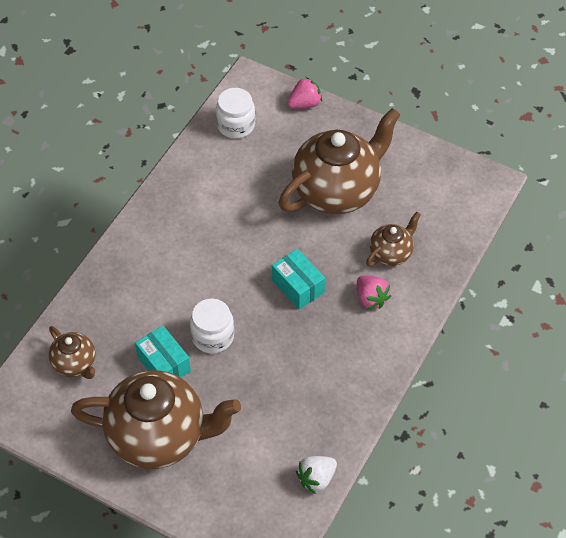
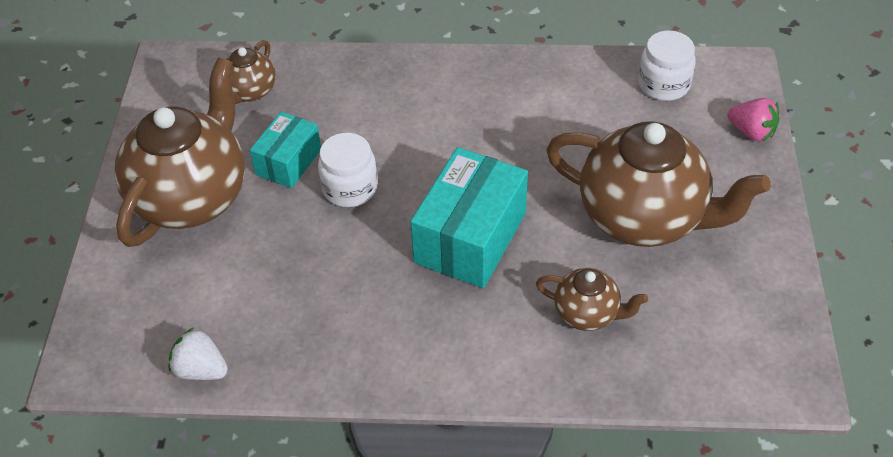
camera: 65 degrees right, 5 degrees down
brown teapot [71,370,241,469] -> brown teapot turned 135 degrees counterclockwise [114,58,245,247]
turquoise box [272,249,325,309] -> turquoise box [410,147,528,288], size x1.69
pink strawberry [357,276,391,309] -> none

